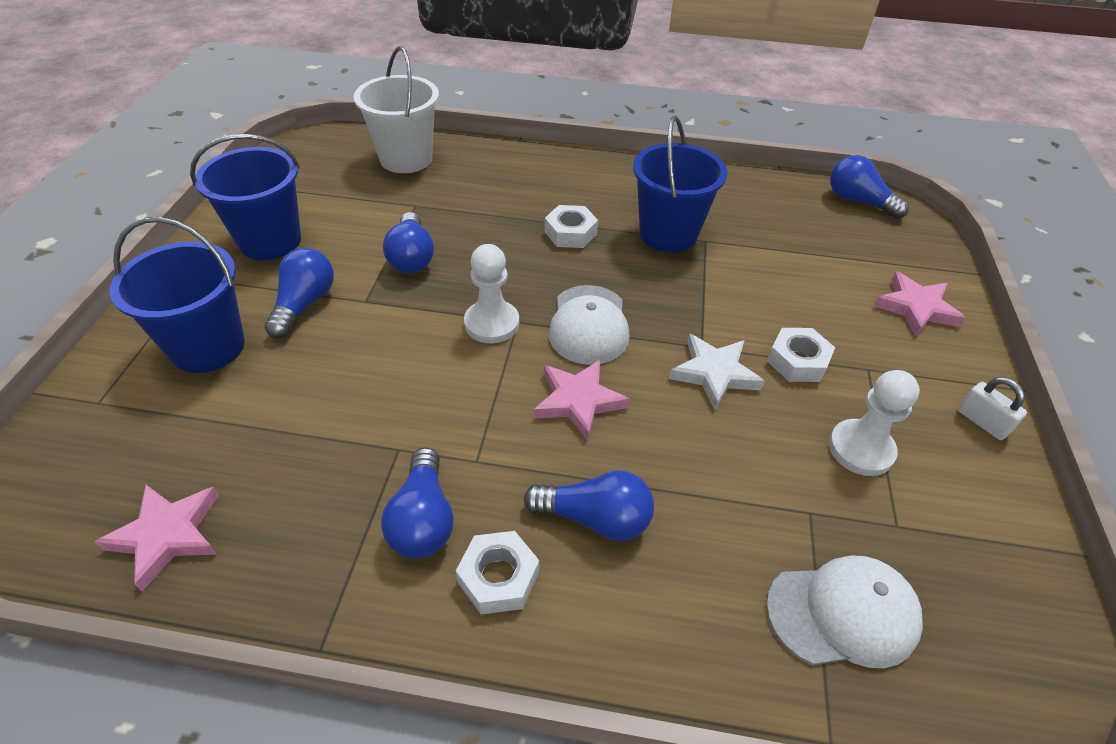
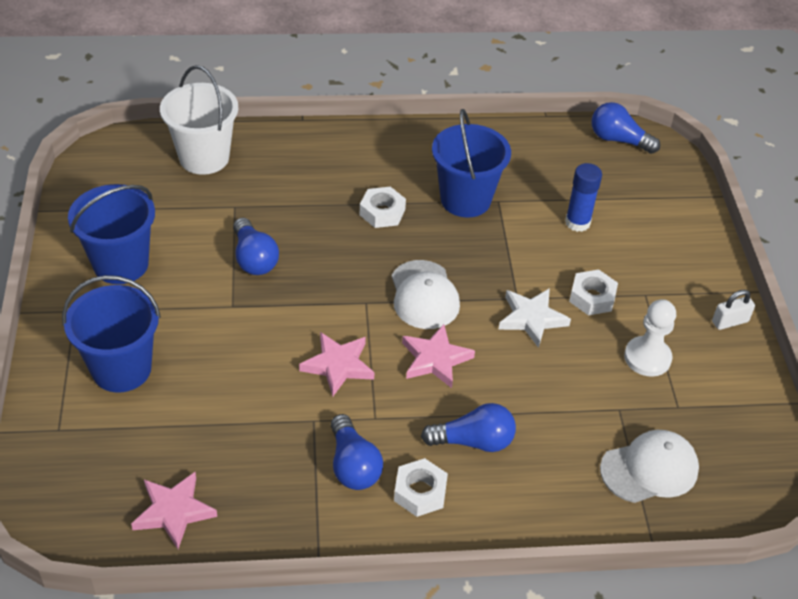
camera: 15 degrees left, 0 degrees up
blue light bulb [264,248,334,339] -> none
white pawn [464,244,519,343] -> none
pink star [873,271,966,336] -> pink star moved to [299,332,375,396]
white padlock [958,377,1027,440] -> white padlock turned 60 degrees counterclockwise [712,290,755,330]
none -> blue glue stick [565,163,602,232]

